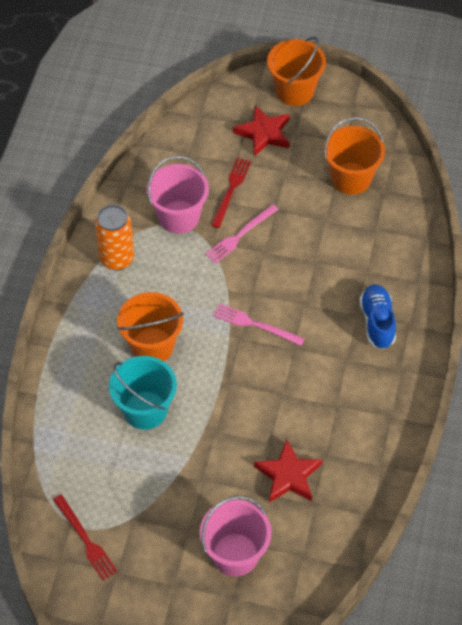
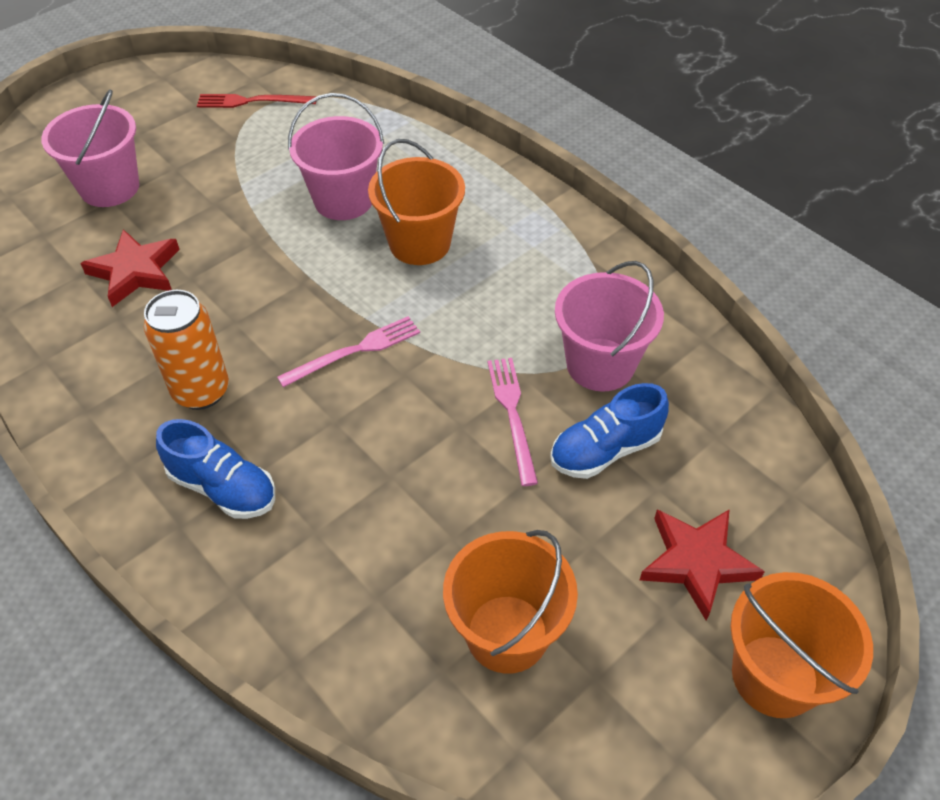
camera: 125 degrees right, 5 degrees down
orange can [95,205,134,271] -> orange can moved to [144,290,229,410]
turquoise bucket [109,356,177,430] -> pink bucket [288,93,384,220]
red fork [211,158,251,228] -> blue shoe [550,383,669,479]

